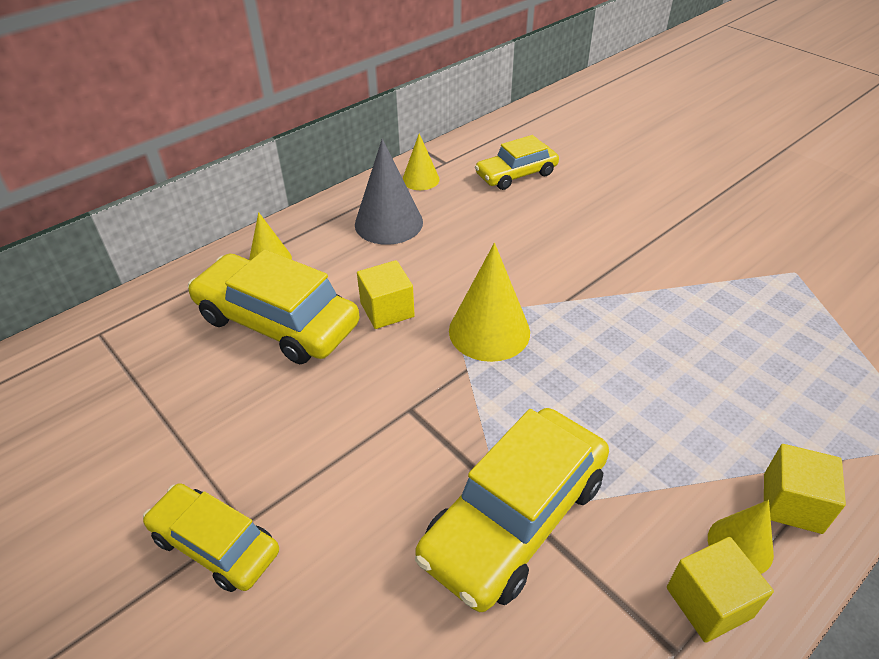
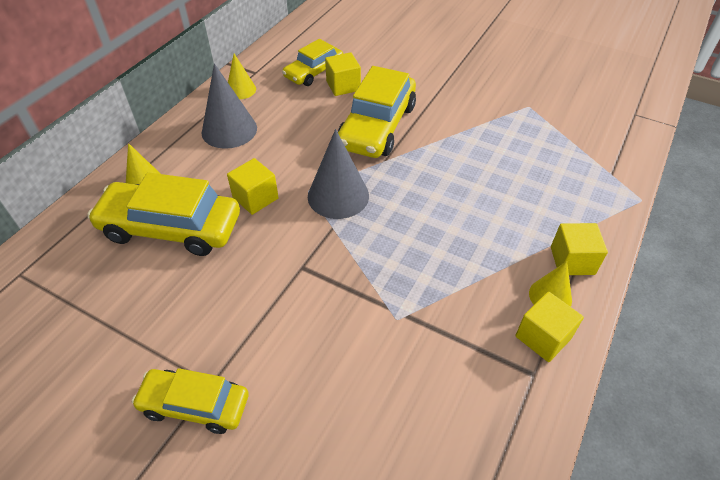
camera: 20 degrees left, 5 degrees up
yellow car [415,408,609,612] -> yellow car moved to [338,66,416,158]
yellow cone [449,243,530,362] -> grey cone [308,129,369,219]
none -> yellow cube [325,52,361,96]

